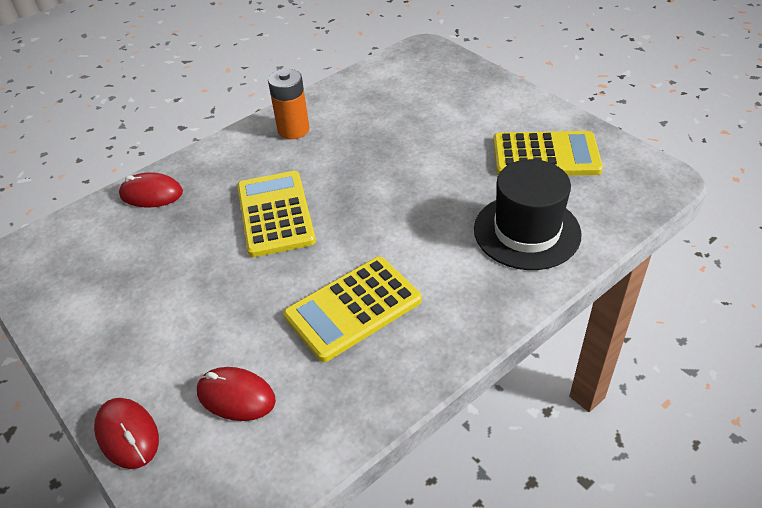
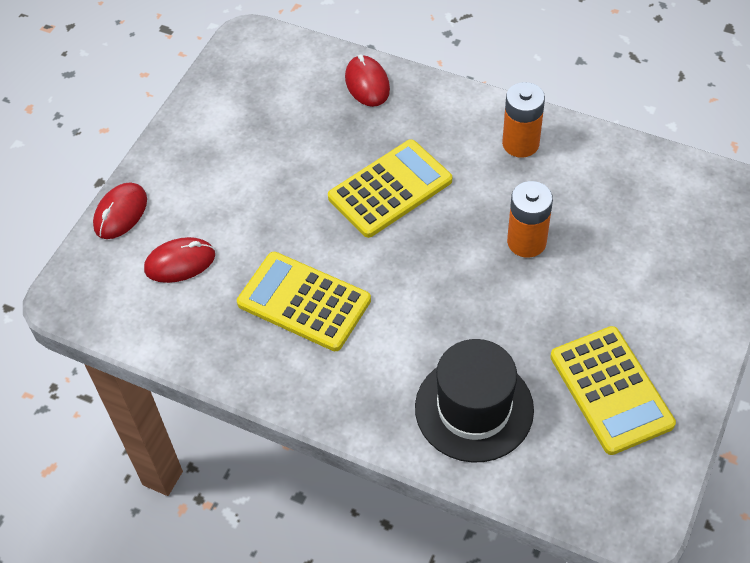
camera: 65 degrees right, 10 degrees up
red mouse [197,367,276,421] -> red mouse turned 75 degrees clockwise [144,237,215,283]
none -> orange battery [507,181,553,258]

